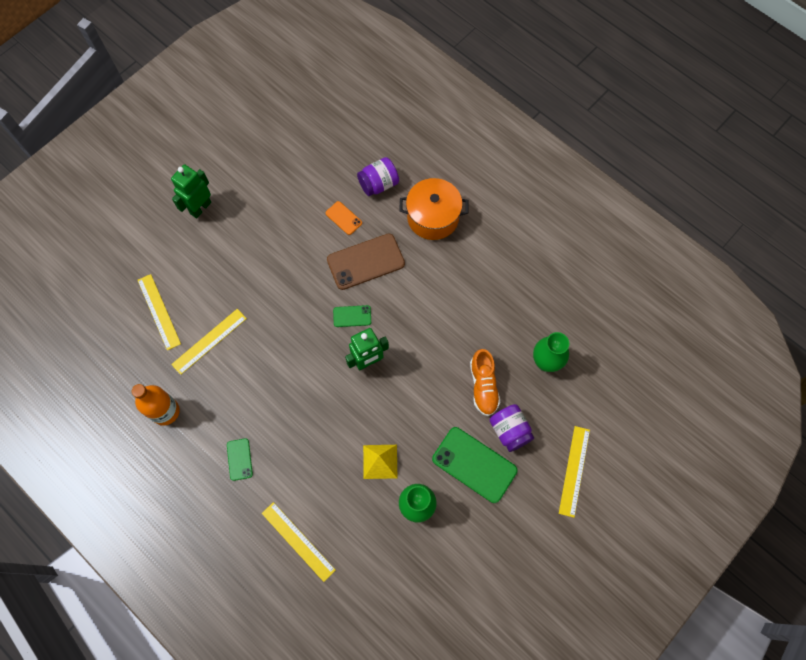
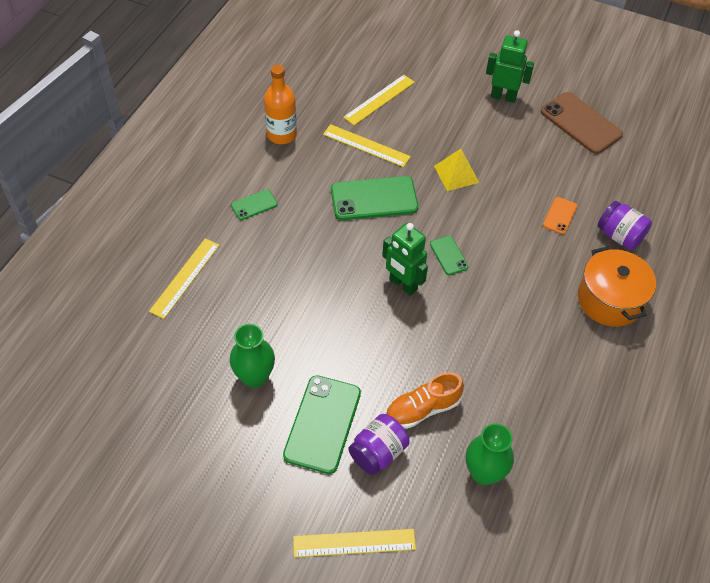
camera: 70 degrees right, 15 degrees down
brown phone [327,234,405,290] -> brown phone moved to [541,92,623,154]
yellow pyramid [363,445,397,479] -> yellow pyramid moved to [434,149,479,191]
none -> green phone [331,176,418,220]

